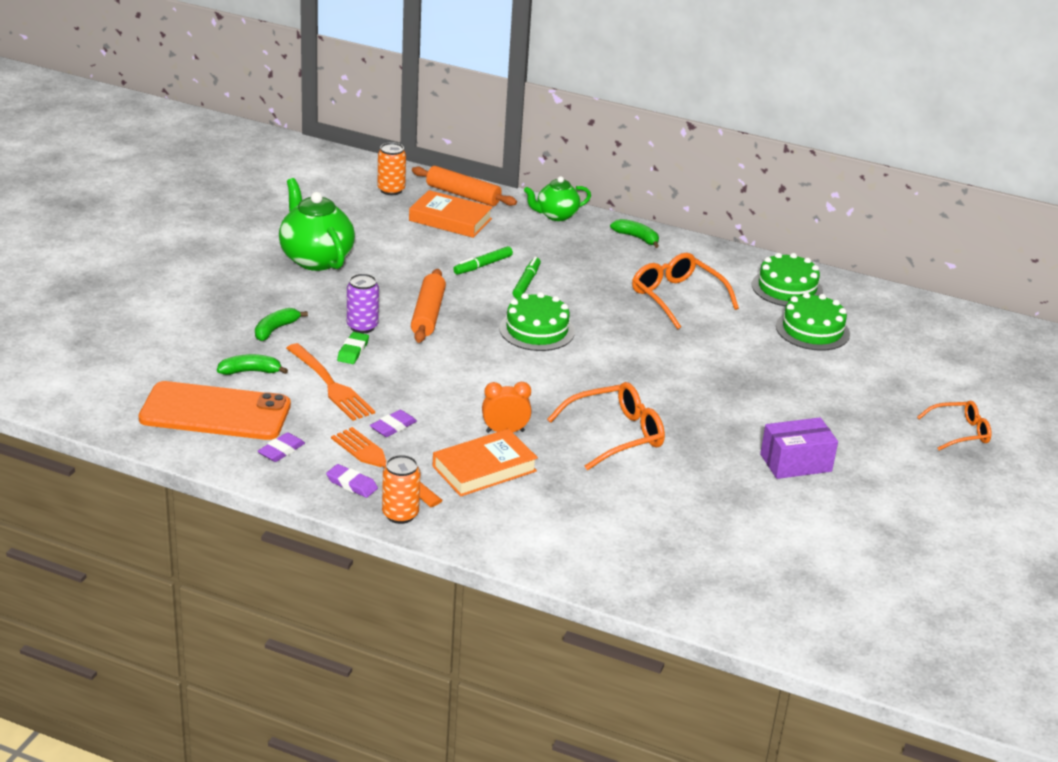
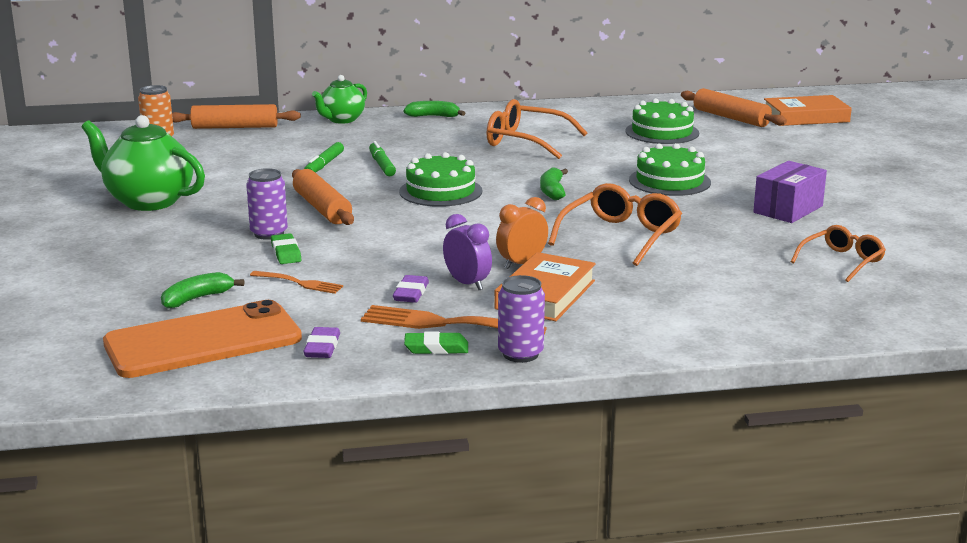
camera: 30 degrees left, 10 degrees down
green banana [255,308,308,341] -> green banana moved to [540,167,568,200]
orange fork [286,343,375,421] -> orange fork [250,271,343,294], size x0.57
purple eraser [326,464,378,498] -> green eraser [404,331,468,354]
orange can [382,455,420,524] -> purple can [498,275,545,363]
orange book [409,190,493,238] -> orange book moved to [764,95,852,126]
green cake [752,253,823,306] -> green cake moved to [629,143,711,196]
orange glasses [917,401,992,451] -> orange glasses moved to [791,225,886,282]
none -> purple clock [443,214,492,290]
none -> orange rolling pin [681,88,787,127]

